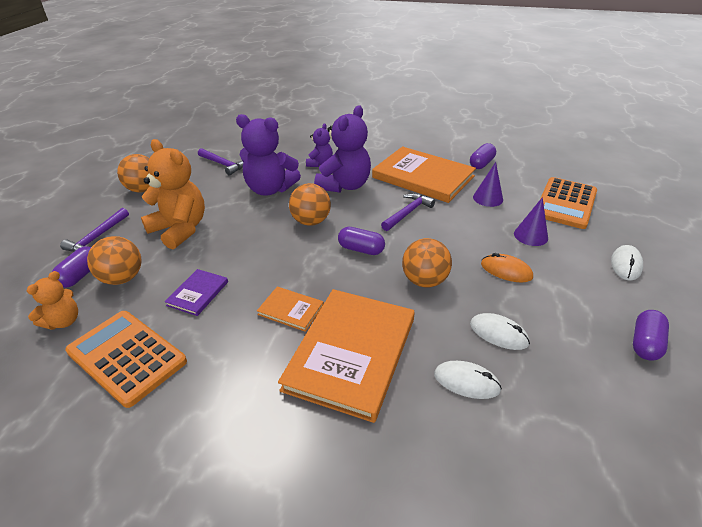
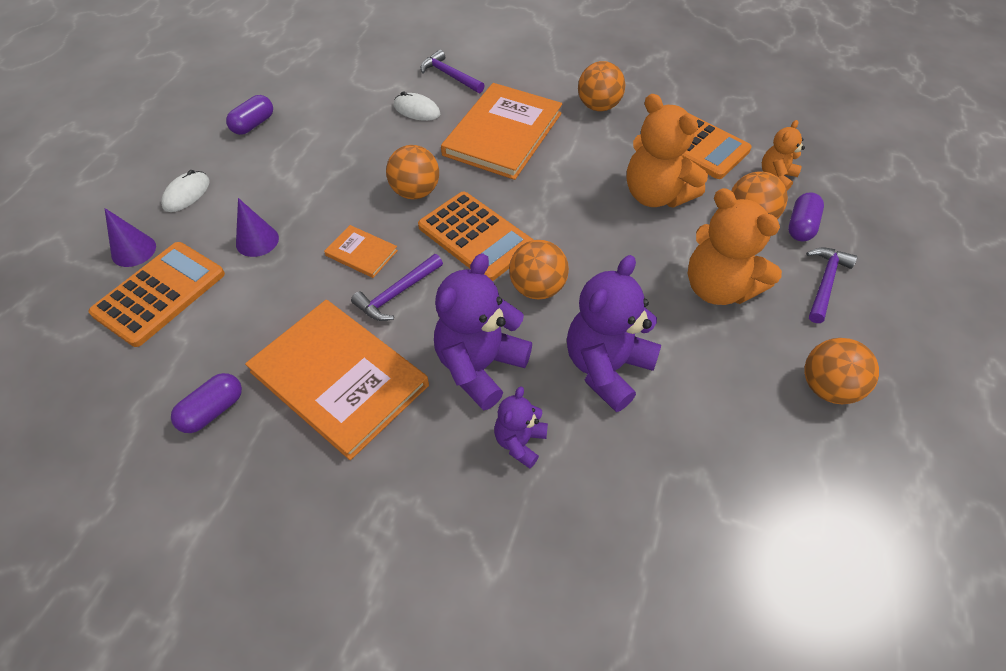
camera: 175 degrees left, 15 degrees up
purple book [165,269,228,316] -> orange teddy bear [627,94,708,208]
purple hammer [198,148,243,176] -> purple hammer moved to [420,50,485,93]
purple teddy bear [236,114,301,196] -> purple teddy bear turned 75 degrees counterclockwise [567,255,661,412]
orange book [257,287,324,332] -> orange book moved to [324,225,398,278]
purple capsule [338,227,385,255] -> orange calculator [418,192,534,281]
white mouse [470,313,530,350] -> none
purple cone [473,162,503,207] -> purple cone moved to [105,208,156,267]
orange mouse [481,253,533,283] -> none
none -> orange ball [578,61,625,111]

